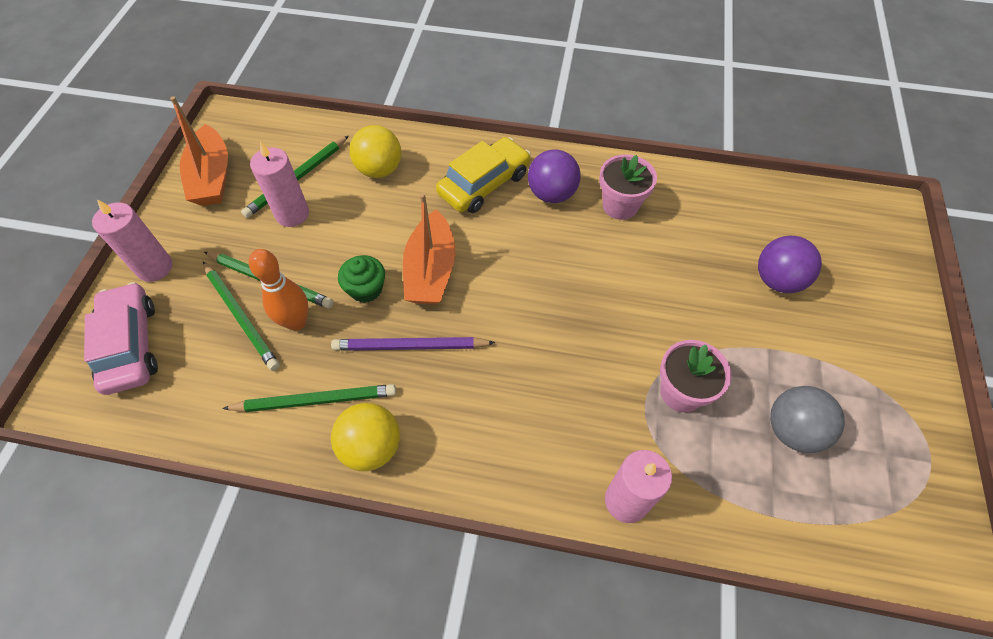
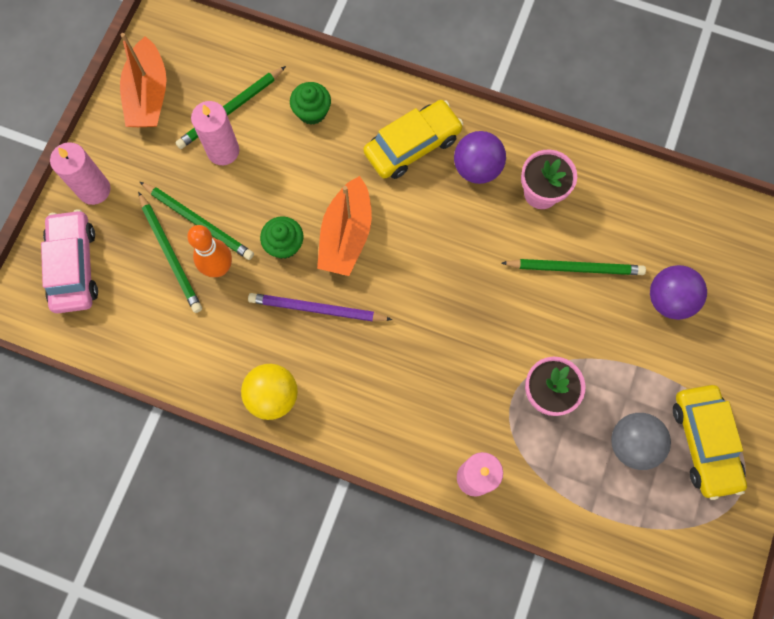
camera: 10 degrees right, 15 degrees up
green pencil [222,384,396,412] -> green pencil moved to [502,259,646,275]
yellow ball [349,125,401,178] -> green cupcake [290,82,331,125]
none -> yellow car [673,385,747,500]

